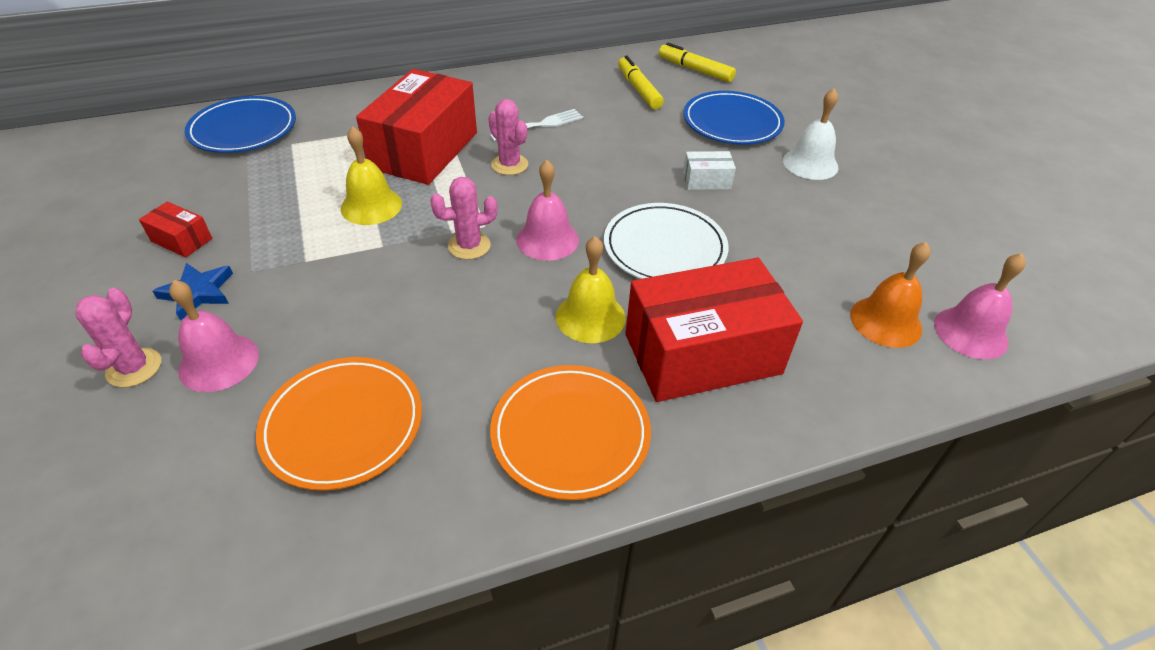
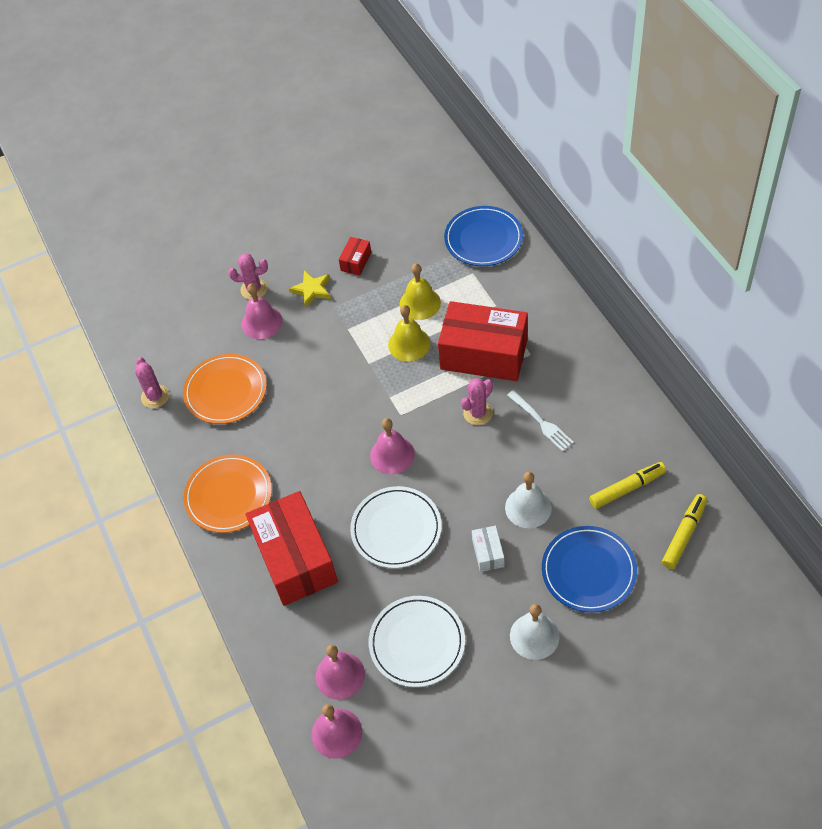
camera: 90 degrees right, 10 degrees up
blue star [153,263,233,321] -> yellow star [289,271,331,307]
pink cactus [430,177,498,260] -> pink cactus moved to [135,357,169,408]
yellow bell [556,236,626,343] -> yellow bell moved to [399,264,441,320]
orange bell [850,242,931,348] -> pink bell [316,645,365,700]
none -> white plate [369,596,465,687]
none -> white bell [505,472,552,528]

